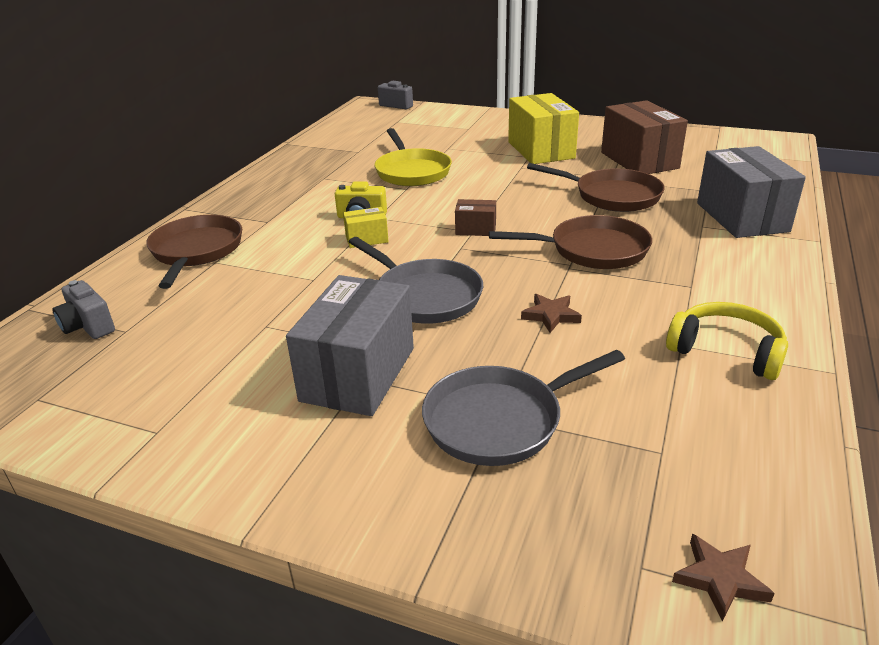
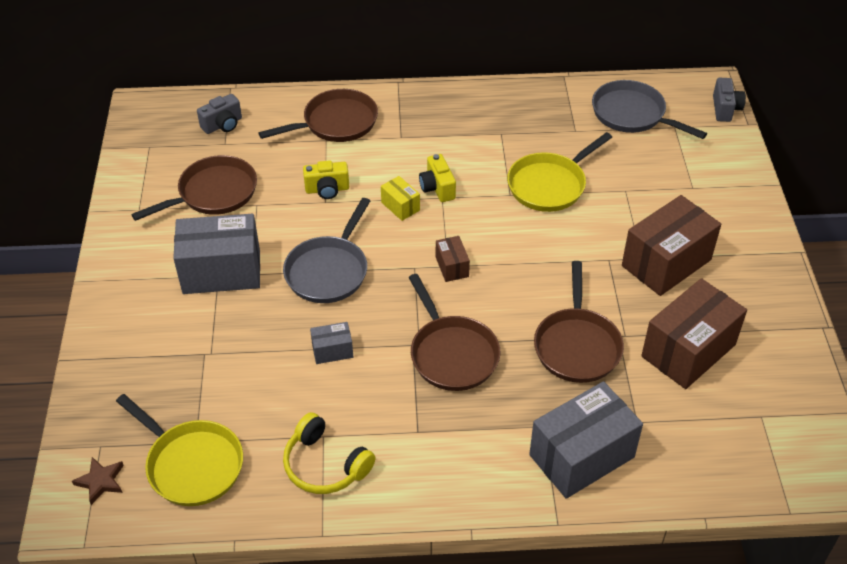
camera: 65 degrees right, 15 degrees up
grey camera [52,280,115,339] -> grey camera turned 150 degrees counterclockwise [197,94,242,134]
grey pan [422,350,625,466] -> grey pan moved to [592,80,707,139]
yellow box [508,93,579,164] -> brown box [622,195,721,296]
brown star [521,294,582,333] -> grey box [310,322,353,364]
yellow headphones [666,302,788,380] -> yellow headphones turned 120 degrees clockwise [283,412,375,494]
none -> yellow pan [116,394,243,506]
none -> brown pan [131,155,257,221]
none -> yellow camera [303,160,349,199]

